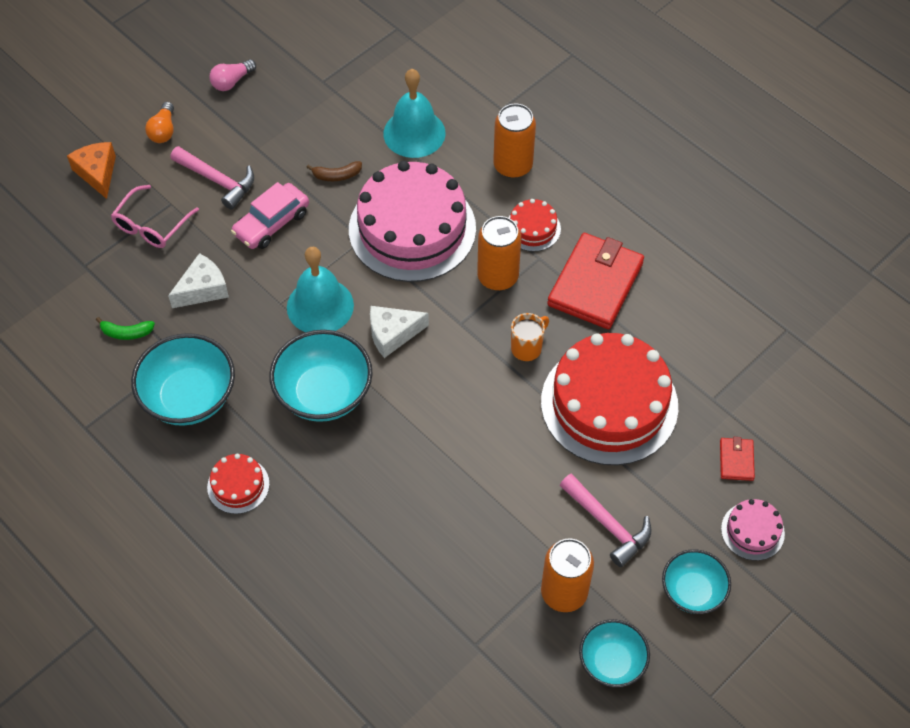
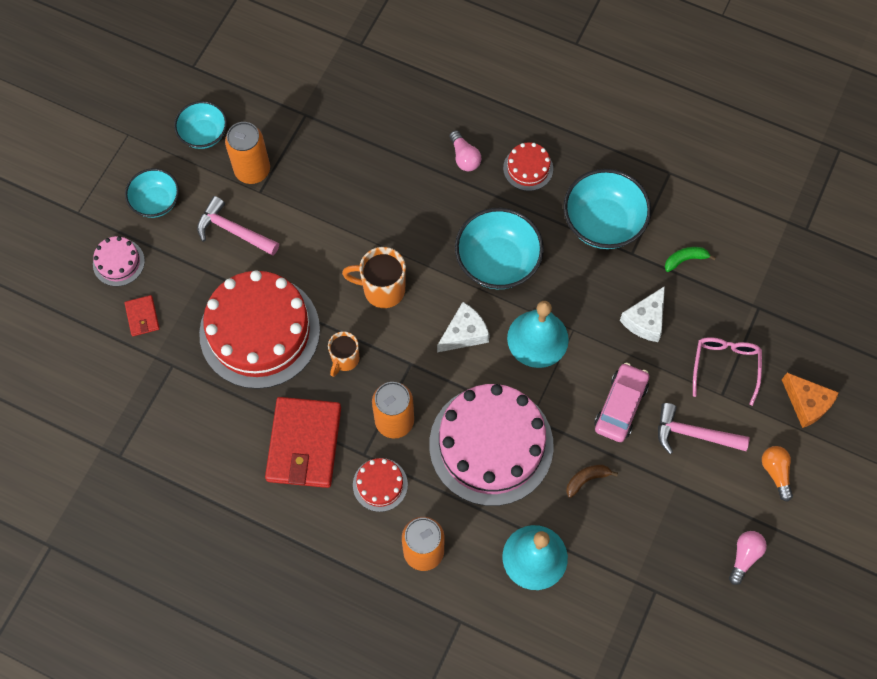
camera: 160 degrees right, 10 degrees up
none -> orange mug [342,247,406,308]
none -> pink light bulb [450,130,481,171]

